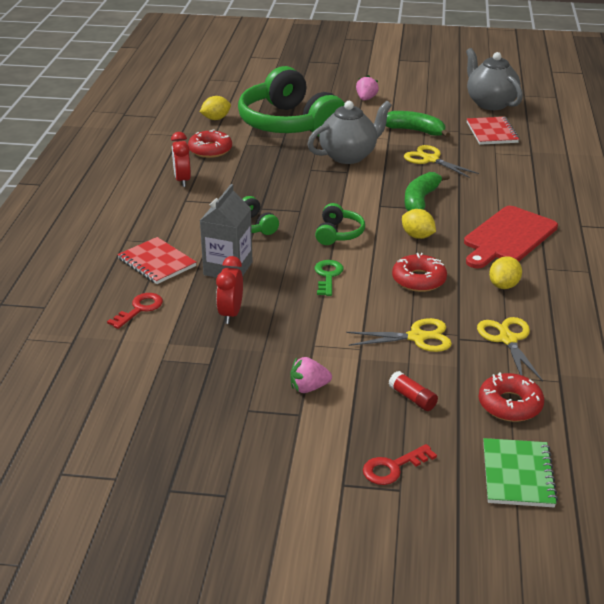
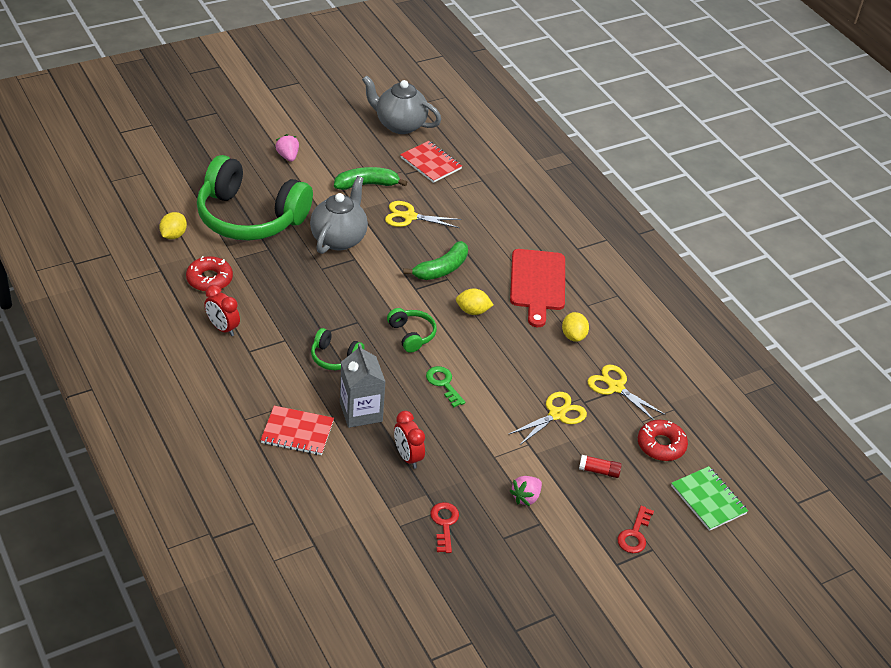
camera: 40 degrees left, 10 degrees up
red key [107,293,163,329] -> red key moved to [430,502,459,553]
red donut [392,253,447,292] -> none
green banana [405,172,450,211] -> green banana turned 120 degrees counterclockwise [403,241,468,280]

